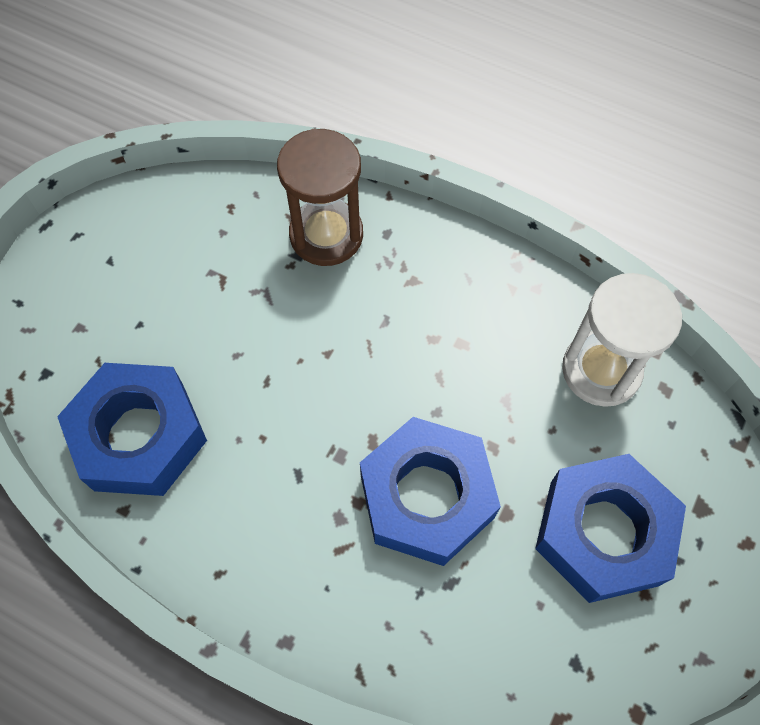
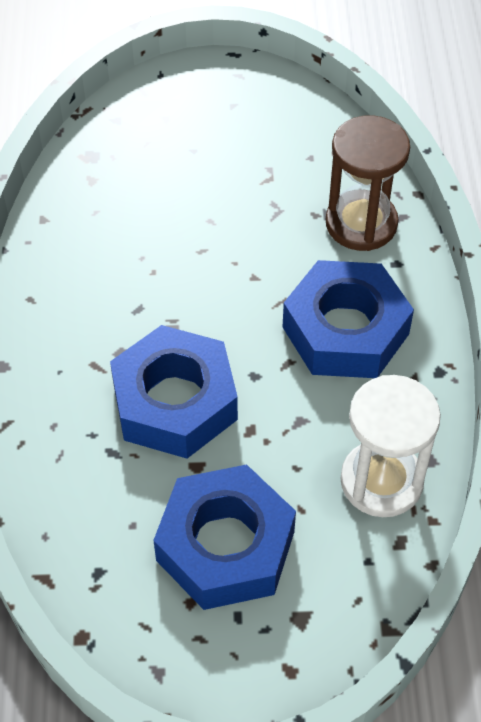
camera: 60 degrees right, 10 degrees down
blue nut [57,363,207,496] -> blue nut moved to [283,260,414,378]

